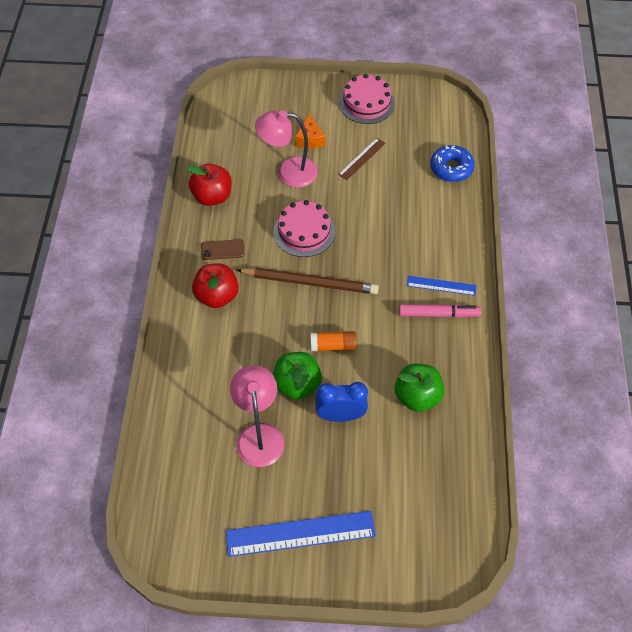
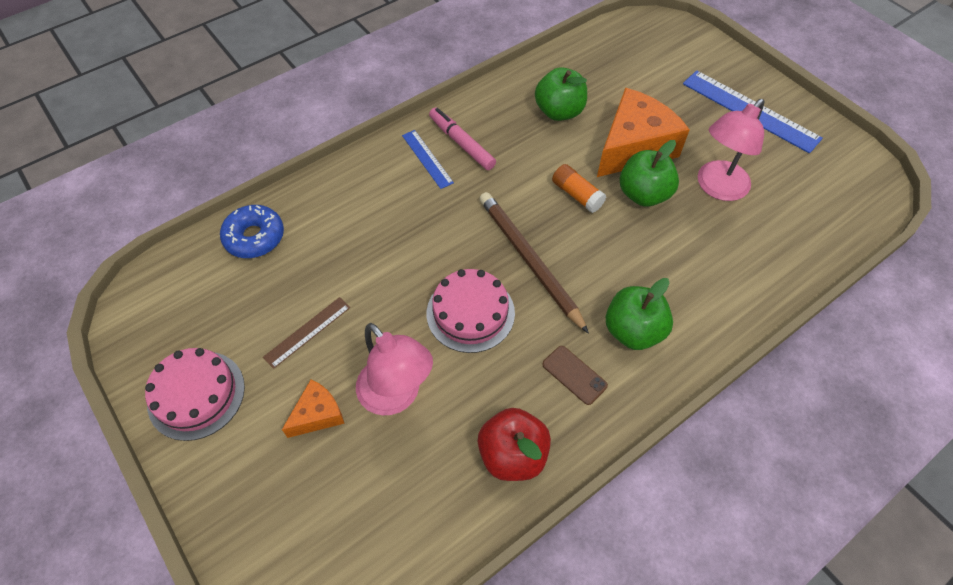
camera: 130 degrees left, 0 degrees up
red apple [192,263,239,308] -> green apple [606,278,673,350]
blue clock [315,382,368,422] -> orange cheese [597,88,690,177]
brown ruler [338,138,386,180] -> brown ruler turned 45 degrees counterclockwise [263,297,350,369]

